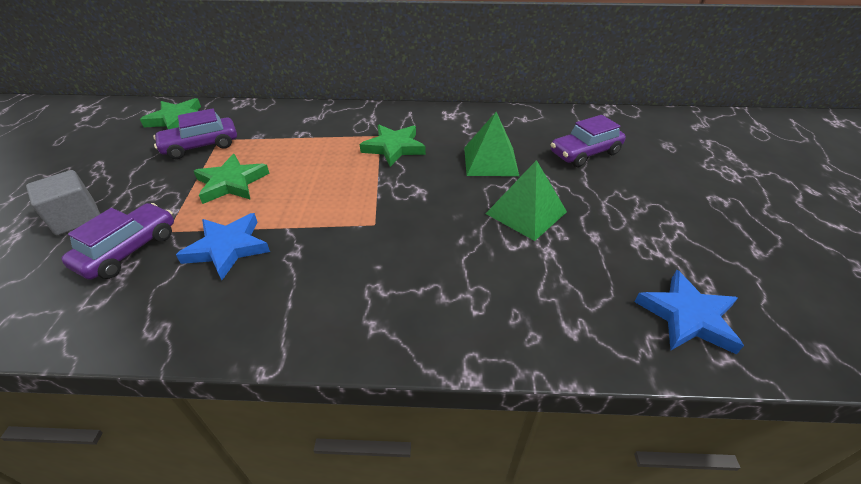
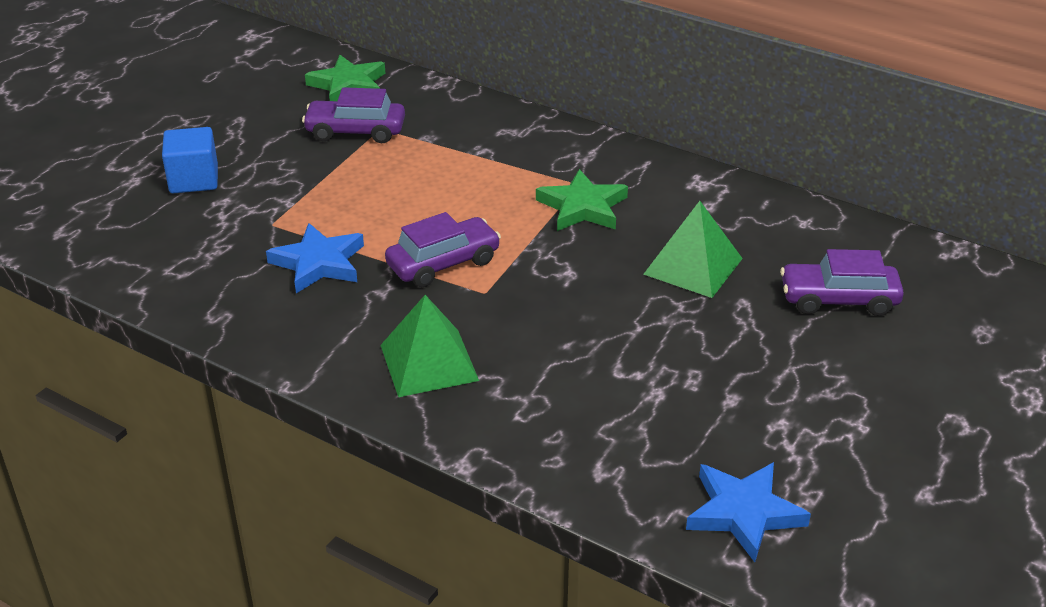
camera: 30 degrees right, 5 degrees down
grey cube [26,170,100,236] -> blue cube [162,127,218,193]
purple car [61,203,174,280] -> purple car moved to [385,212,501,287]
green star [194,154,269,204] -> none
green pyramid [486,160,567,241] -> green pyramid moved to [380,295,479,397]

